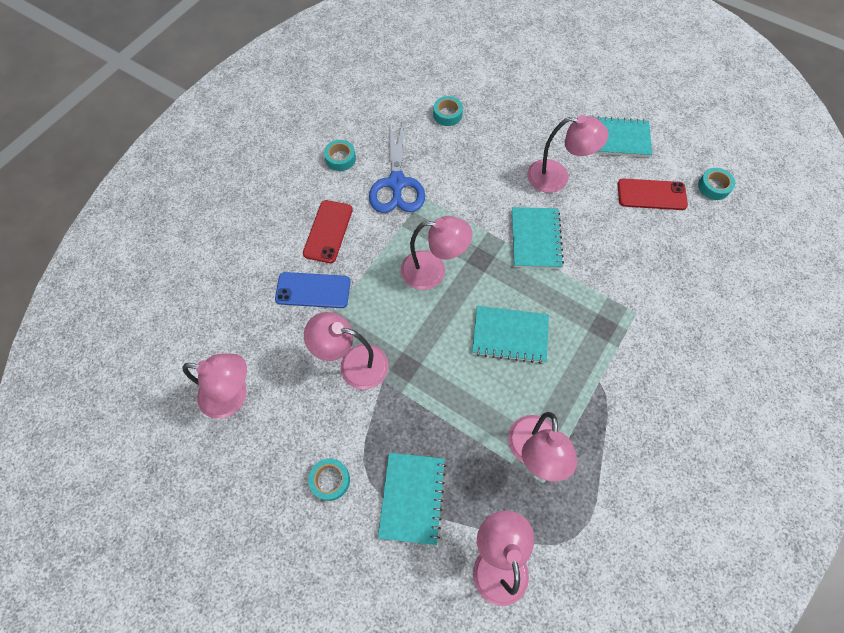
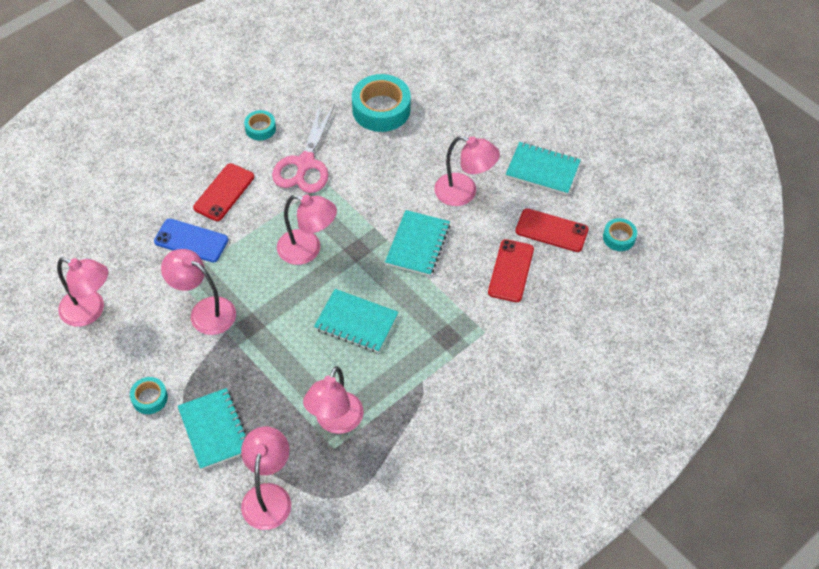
camera: 15 degrees right, 10 degrees down
blue scissors [369,122,425,213] -> pink scissors [272,102,335,193]
turquoise notebook [378,452,446,545] -> turquoise notebook turned 45 degrees counterclockwise [178,388,246,470]
turquoise tape [433,96,463,126] -> turquoise tape [352,74,411,132], size x1.93
none -> red phone [488,239,534,302]

